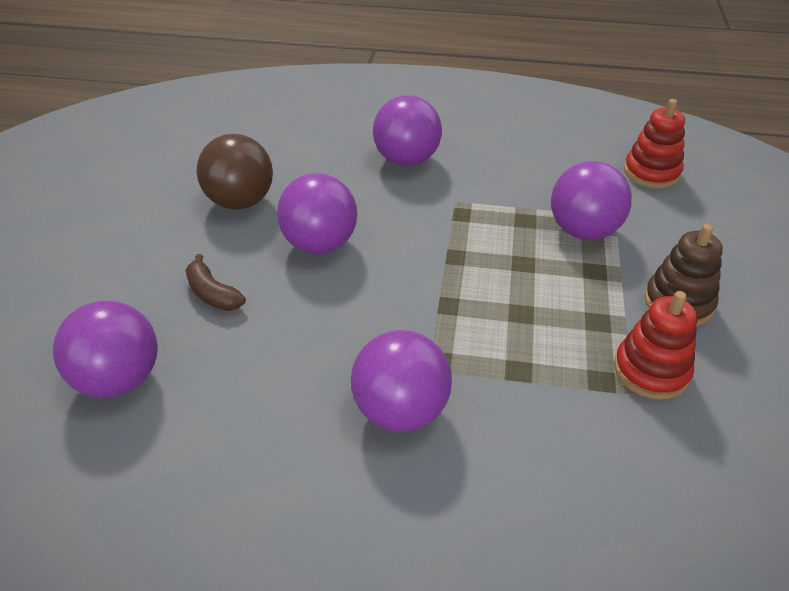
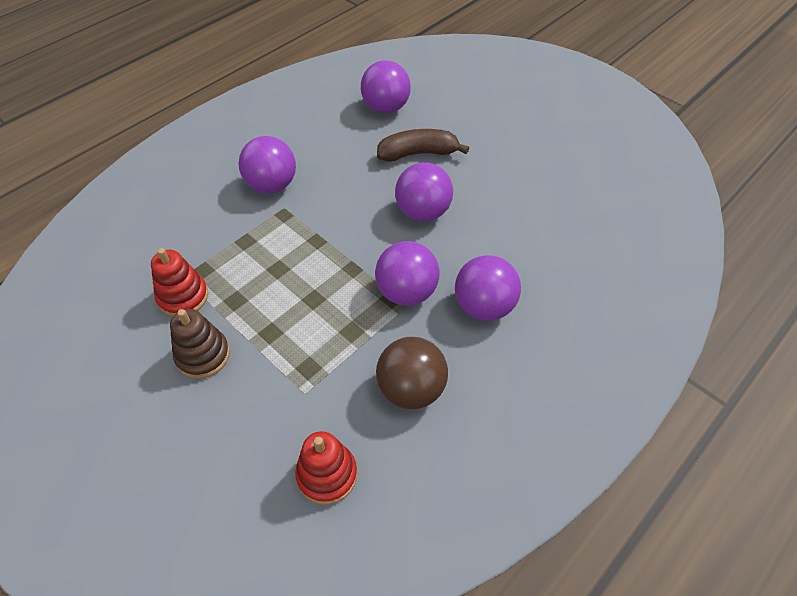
camera: 125 degrees right, 10 degrees up
brown banana [186,254,246,311] -> brown banana [377,129,469,162], size x1.61
brown ball [196,134,273,210] -> brown ball moved to [376,337,448,409]
purple ball [551,161,632,240] -> purple ball moved to [375,241,439,306]

